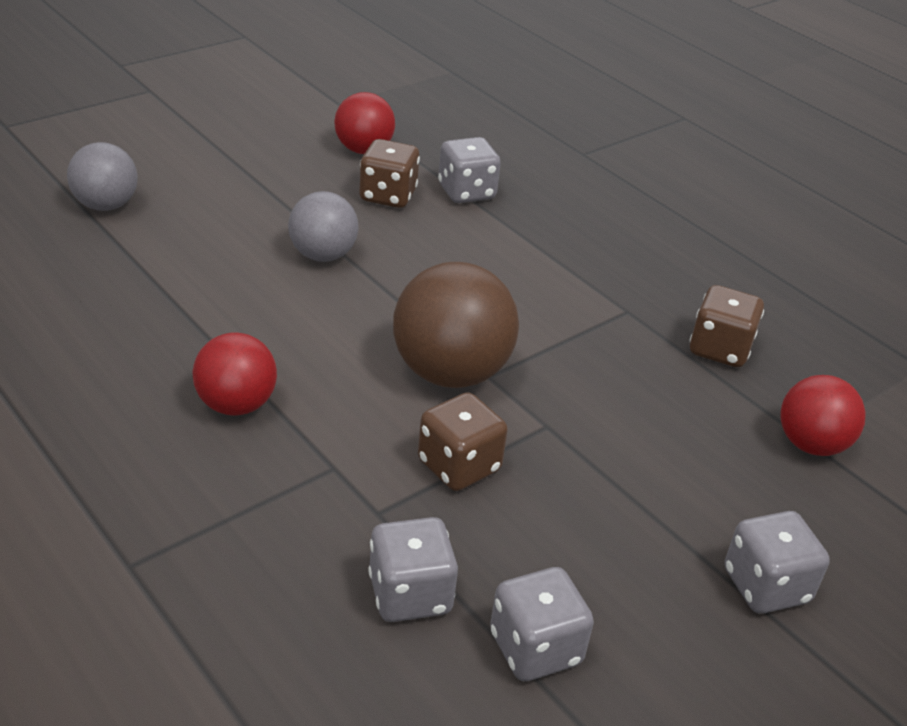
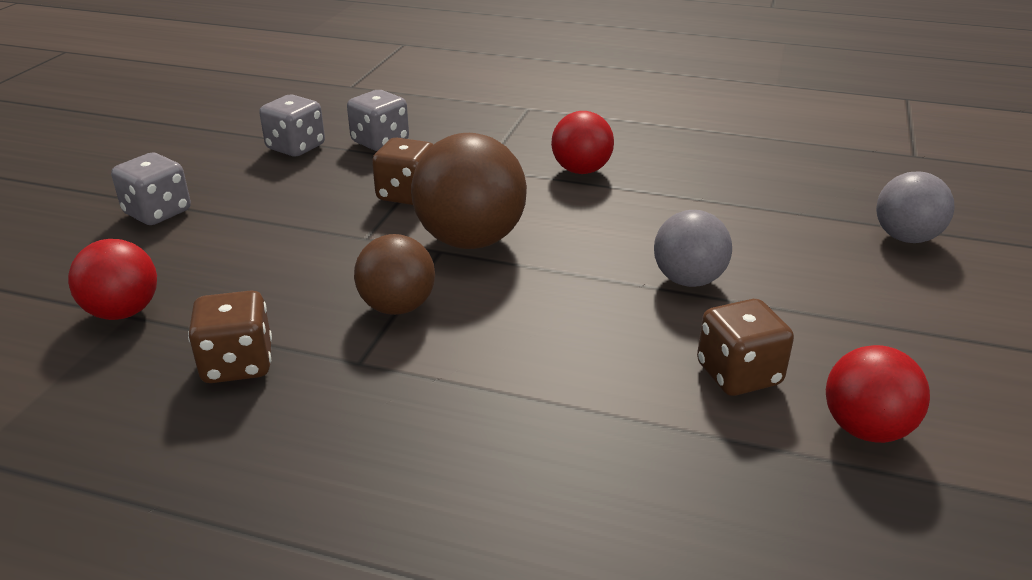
camera: 150 degrees right, 5 degrees down
grey dice [438,137,501,203] -> none
none -> brown ball [354,234,435,315]

